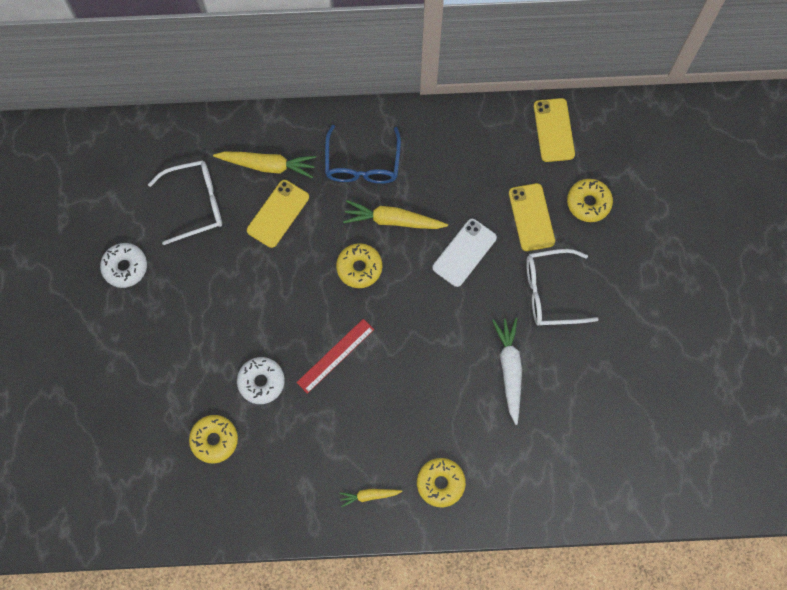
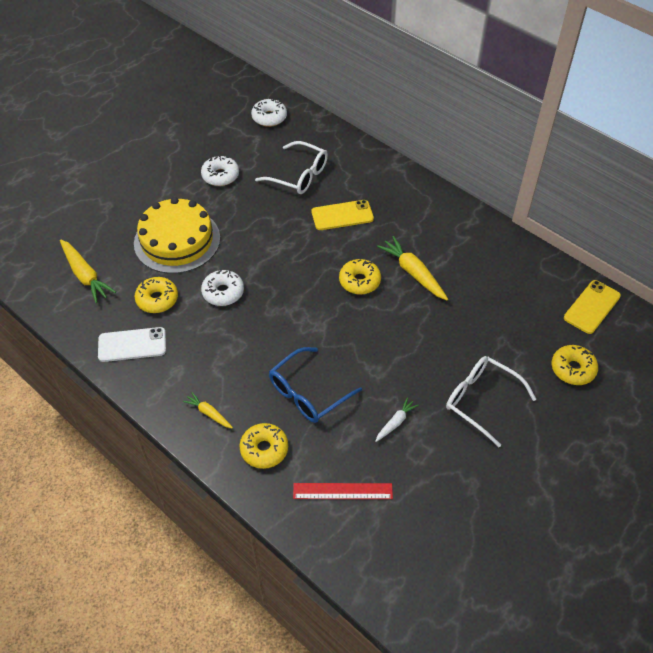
camera: 45 degrees right, 20 degrees down
yellow carrot [213,151,316,178] -> yellow carrot moved to [60,239,116,303]
red ruler [296,319,374,394] -> red ruler moved to [293,483,393,499]
blue glasses [325,125,401,184] -> blue glasses moved to [269,347,362,423]
white phone [433,219,497,287] -> white phone moved to [98,327,166,362]
white carrot [492,317,522,425] -> white carrot [375,397,419,442], size x0.56
yellow phone [509,183,555,251] -> none
none -> yellow cake [134,197,220,274]
none -> white donut [251,99,287,127]

